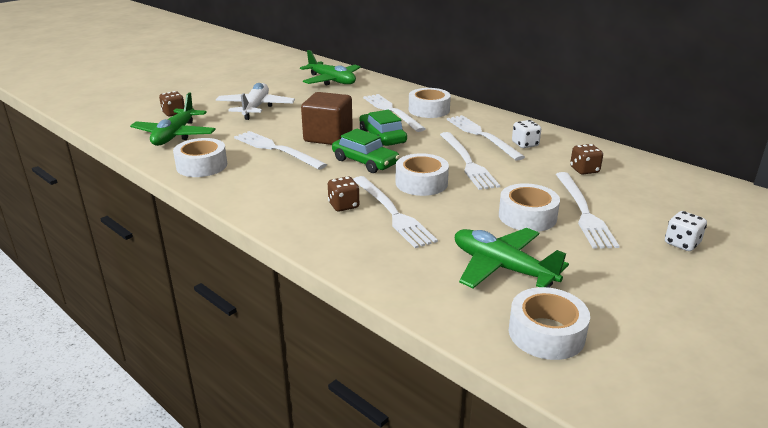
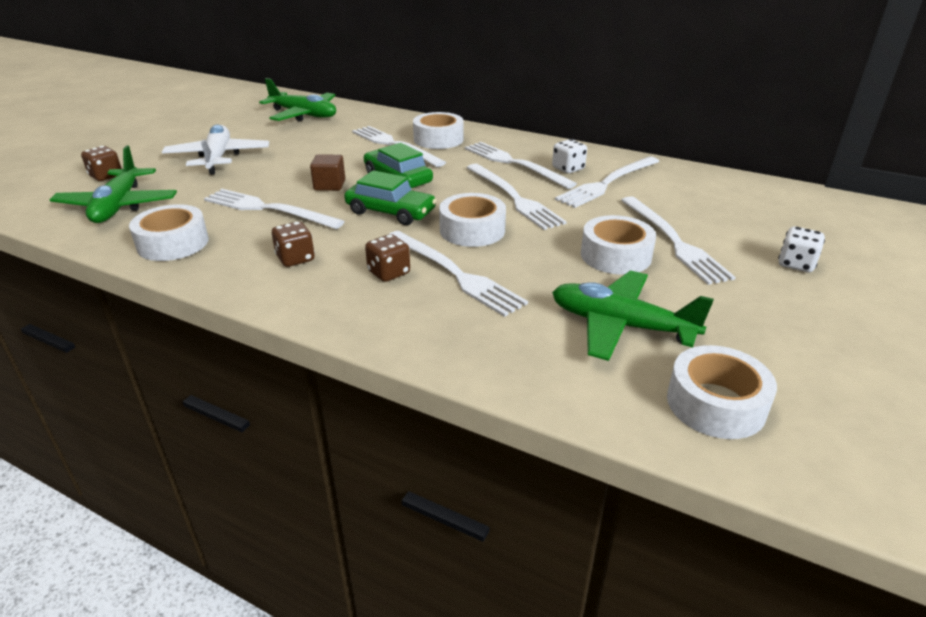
camera: 15 degrees left, 5 degrees up
brown cube [301,92,353,145] -> brown cube [310,154,345,191], size x0.55
brown dice [570,144,603,174] -> brown dice moved to [272,221,315,267]
none -> white fork [555,157,659,208]

